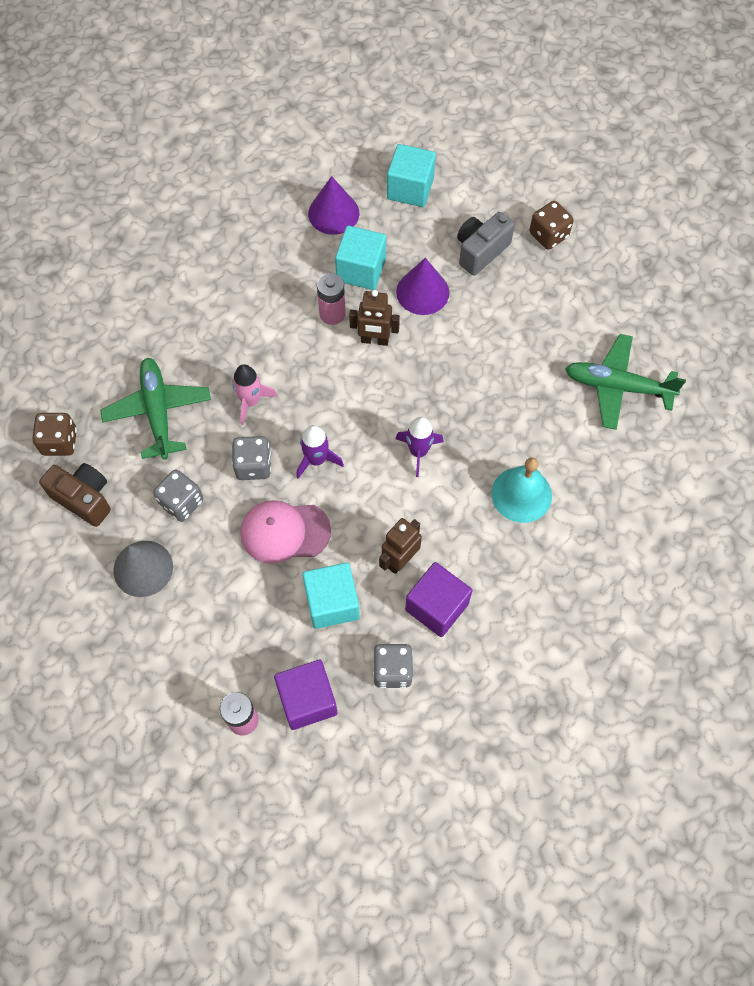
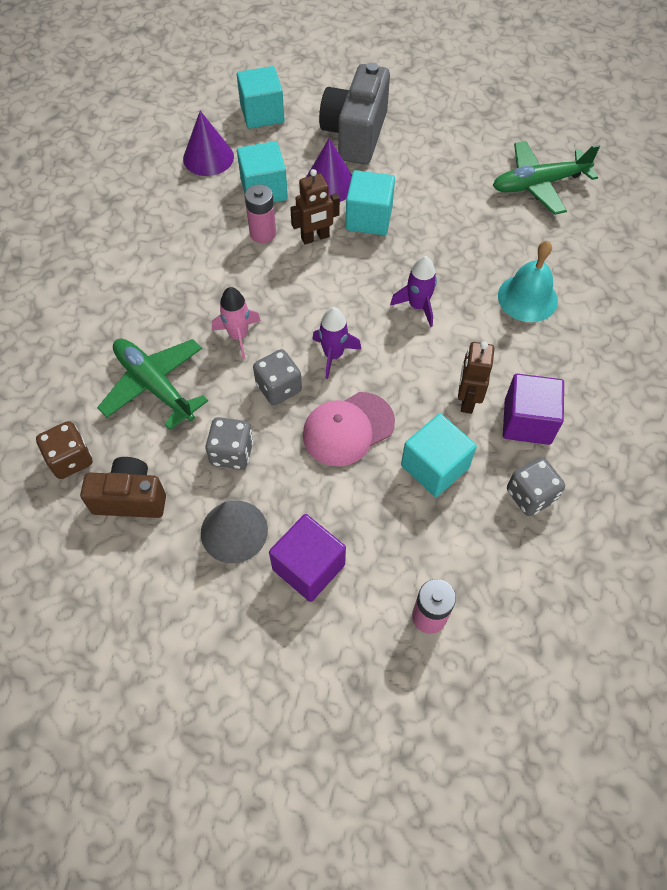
camera: 30 degrees left, 5 degrees down
purple cube [274,660,337,730] -> purple cube moved to [269,514,346,602]
grey camera [457,212,515,275] -> grey camera [319,63,390,165], size x1.52
brown dice [529,201,574,250] -> none
none -> turquoise cube [346,170,395,235]

